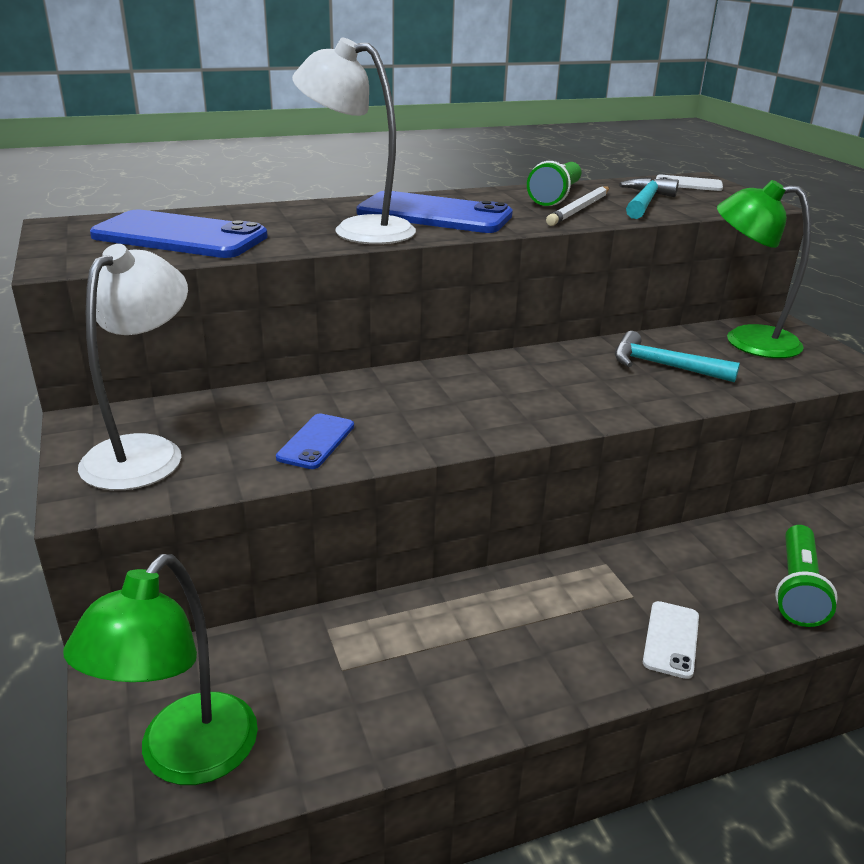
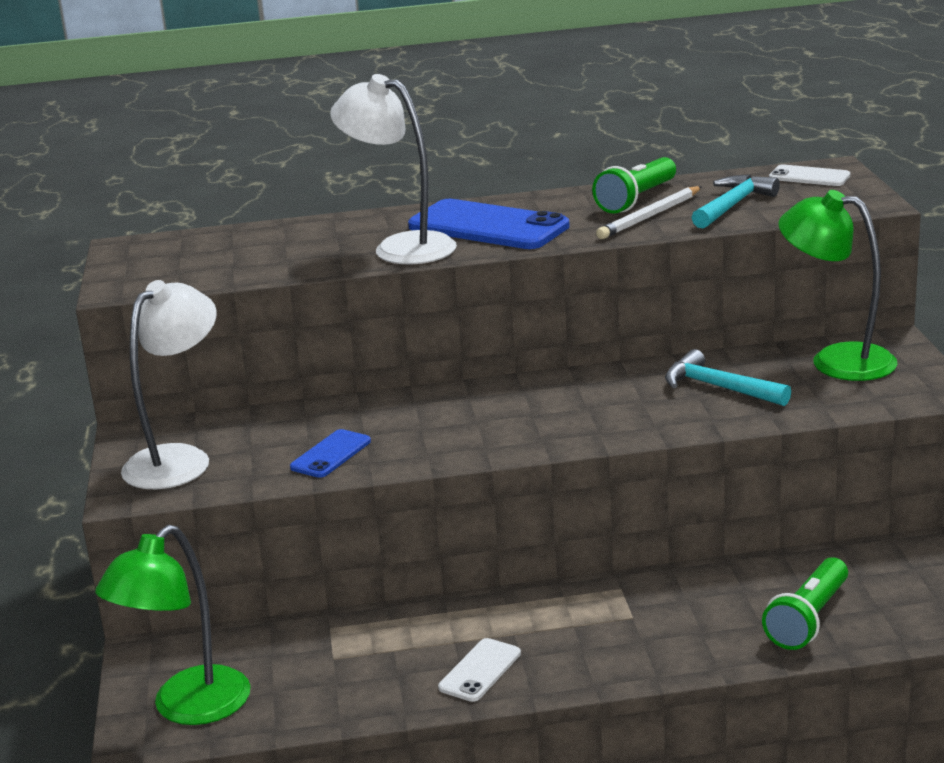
camera: 15 degrees right, 5 degrees down
blue phone [90,210,268,258] -> none
white phone [643,601,699,679] -> white phone moved to [438,638,521,702]

